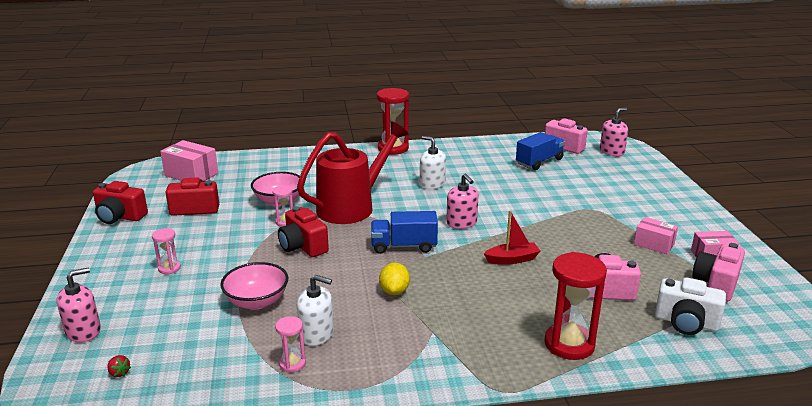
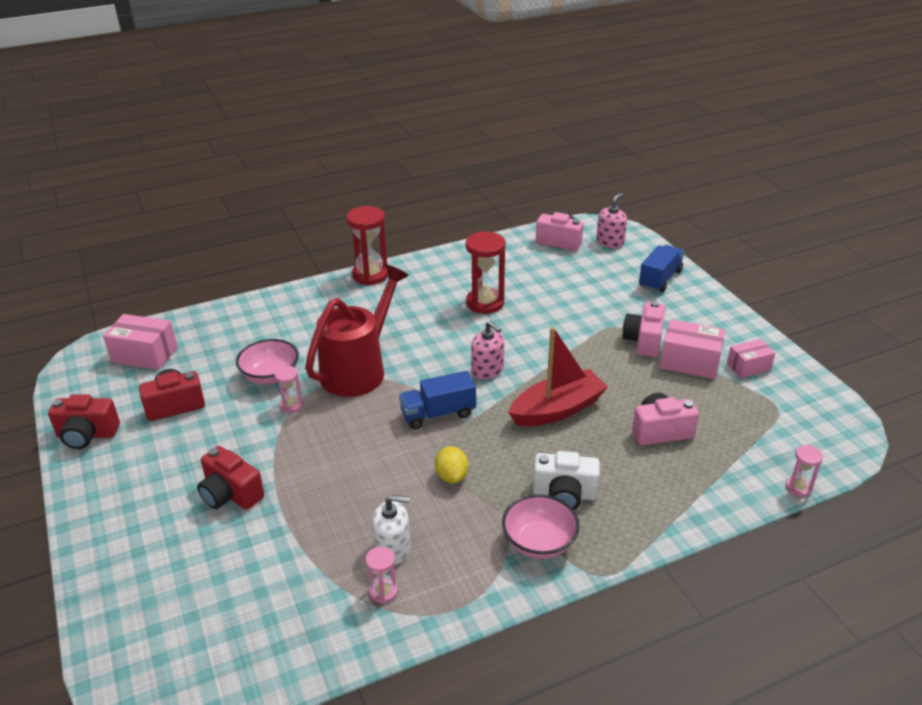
camera: 15 degrees left, 10 degrees up
pink soap dispenser [57,267,101,342] -> none
red strawberry [107,355,131,377] -> none
pink hourglass [152,228,181,274] -> pink hourglass moved to [786,445,823,497]
pink bowl [220,262,289,310] -> pink bowl moved to [502,494,580,559]
red camera [278,206,329,257] -> red camera moved to [197,446,264,510]
white soap dispenser [420,136,446,189] -> none
red boat [484,211,540,265] -> red boat [508,327,608,427], size x1.76
blue truck [516,132,565,170] -> blue truck moved to [639,245,684,293]
red hourglass [544,252,607,360] -> red hourglass moved to [466,231,506,314]
pink box [634,217,678,254] -> pink box [660,319,725,379], size x1.55
white camera [655,277,726,335] -> white camera moved to [533,451,600,510]
pink camera [692,243,745,301] -> pink camera moved to [622,301,665,357]

